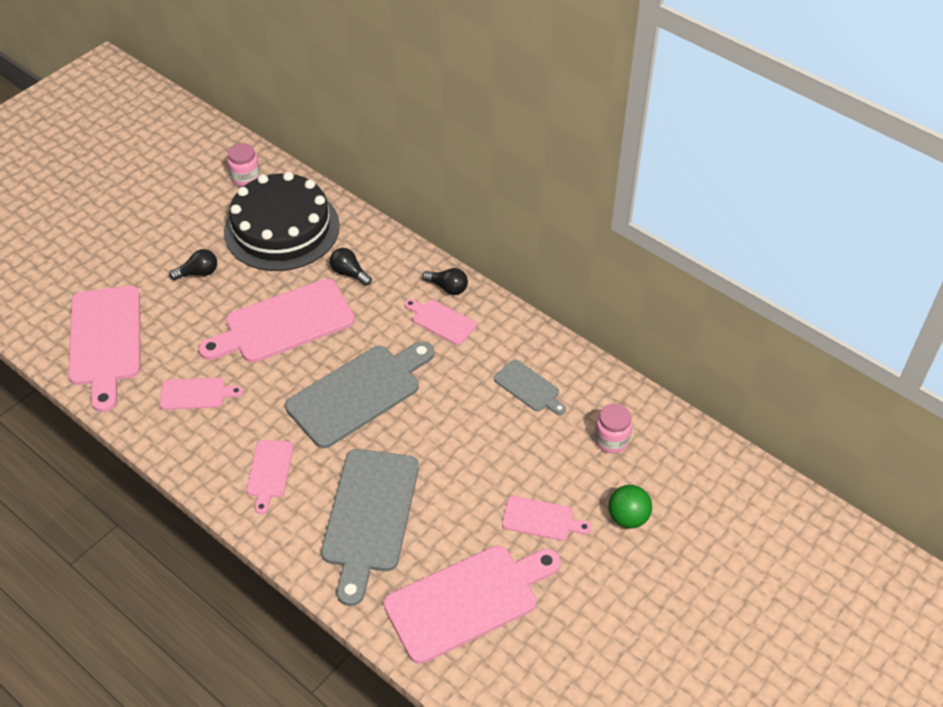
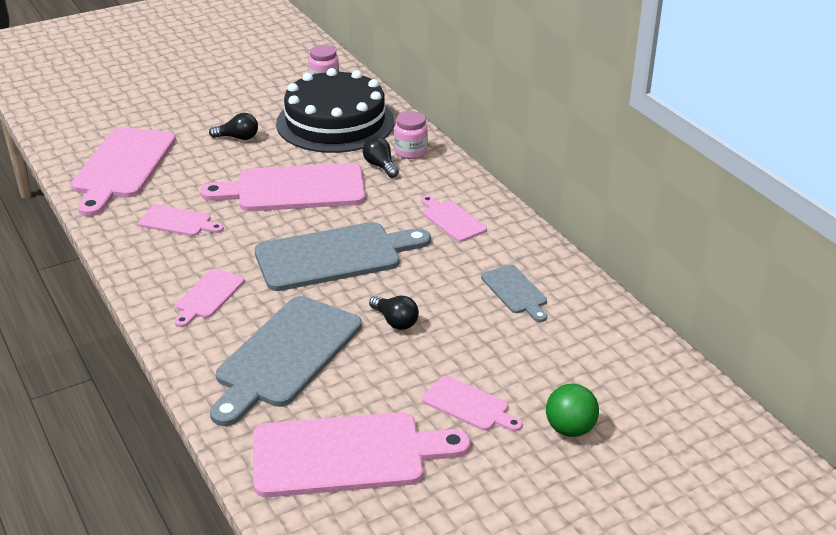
camera: 20 degrees right, 15 degrees down
black light bulb [422,268,468,295] -> black light bulb moved to [369,296,419,330]
pink jar [595,404,632,453] -> pink jar moved to [394,111,428,159]

